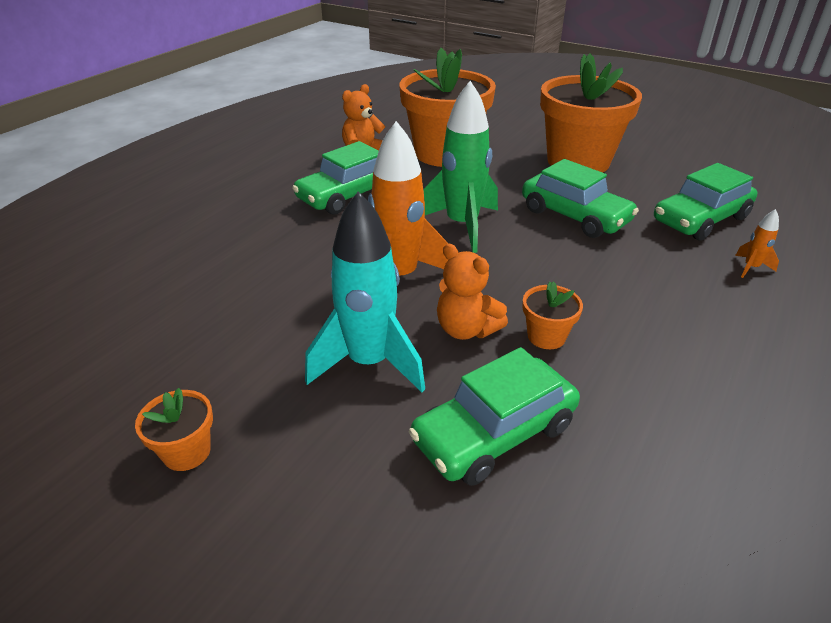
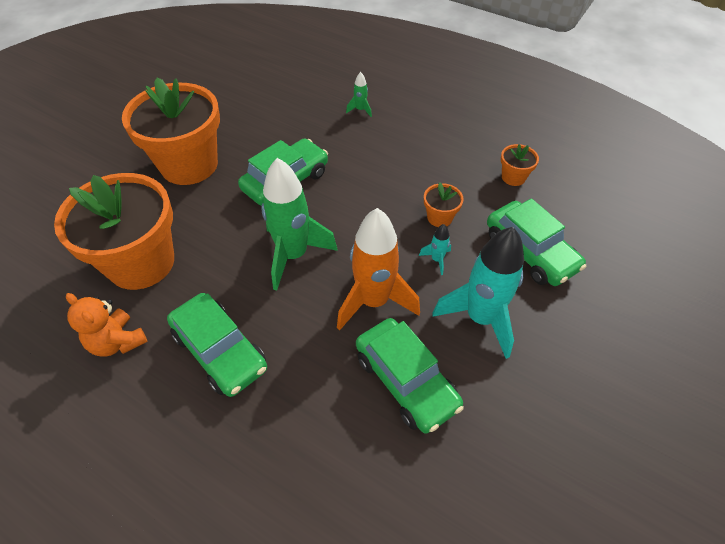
camera: 90 degrees left, 15 degrees up
orange flower pot [135,388,213,471] -> orange flower pot moved to [501,144,539,186]
orange teddy bear [437,244,508,340] -> turquoise rocket [419,224,451,275]
green car [654,163,757,241] -> green car moved to [356,318,464,433]
orange rocket [735,209,779,278] -> green rocket [346,72,372,117]

